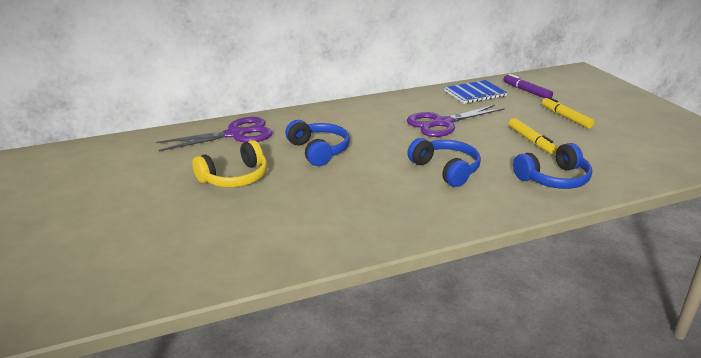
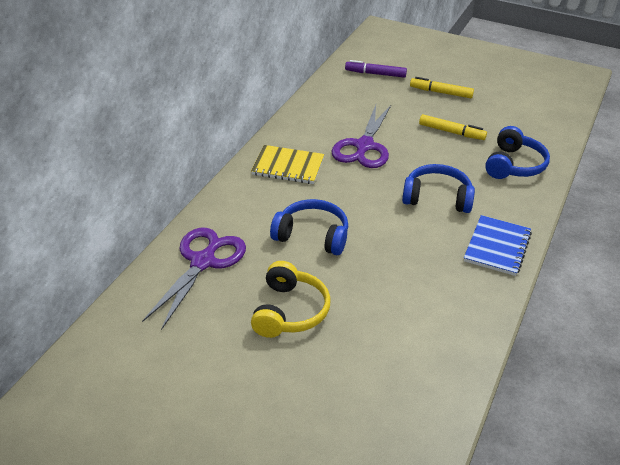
camera: 45 degrees left, 10 degrees up
blue notebook [444,80,508,104] -> blue notebook moved to [464,215,532,276]
none -> yellow notebook [251,145,325,184]

